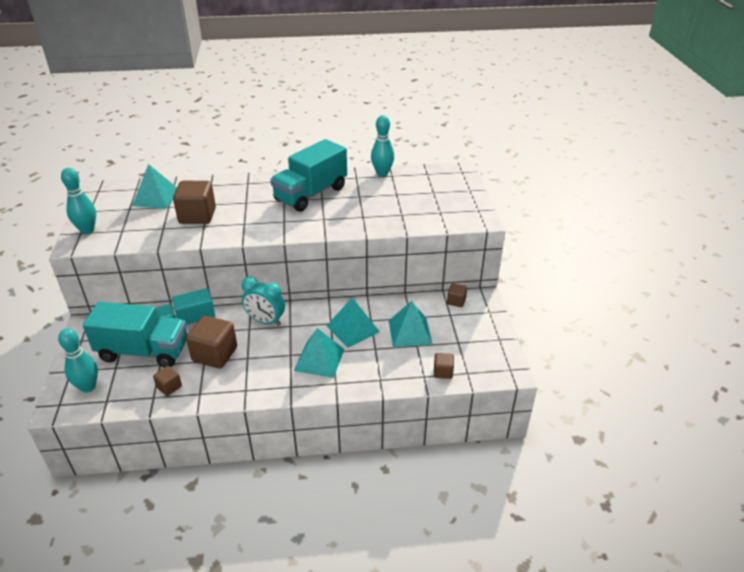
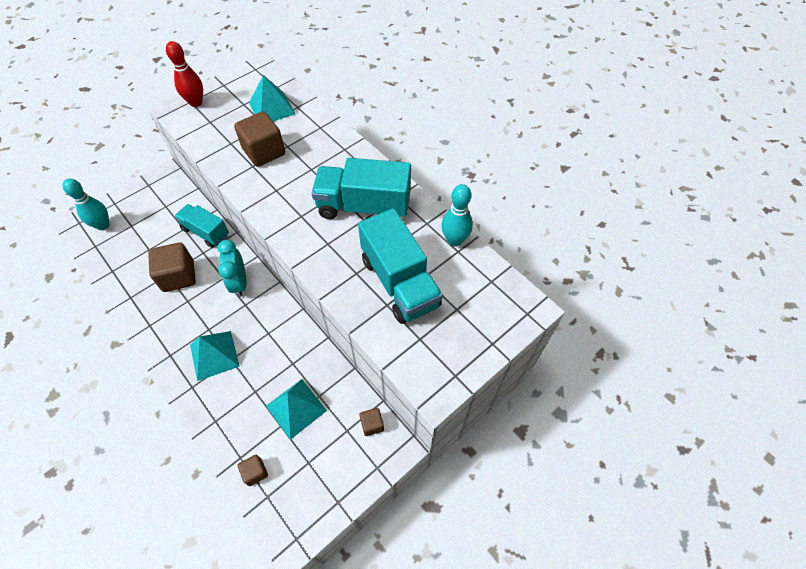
camera: 55 degrees right, 20 degrees up
turquoise bowling pin [61,168,96,234] -> red bowling pin [166,41,203,107]
turquoise truck [83,302,187,368] -> turquoise truck moved to [358,208,443,324]
brown cube [153,366,182,396] -> none
turquoise pyramid [327,298,380,348] -> none

